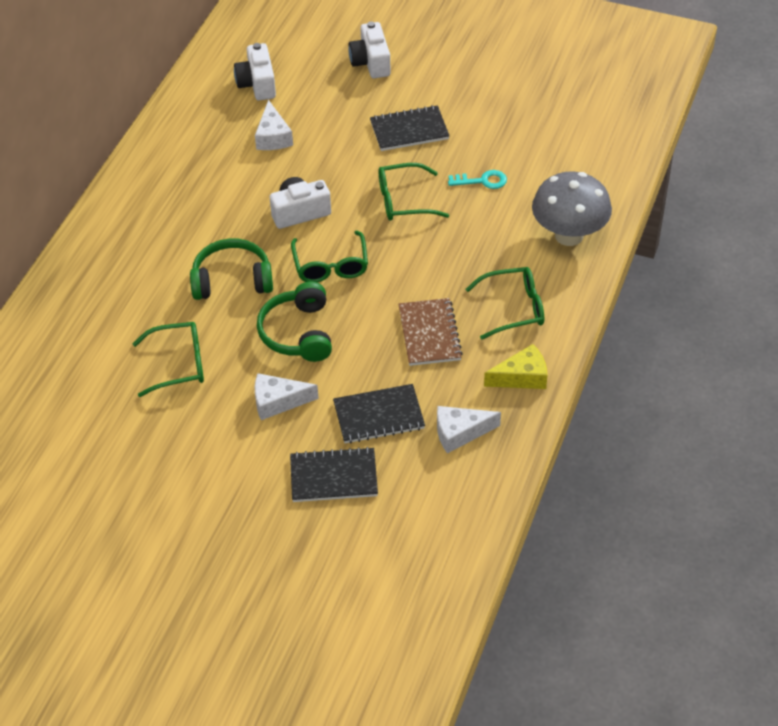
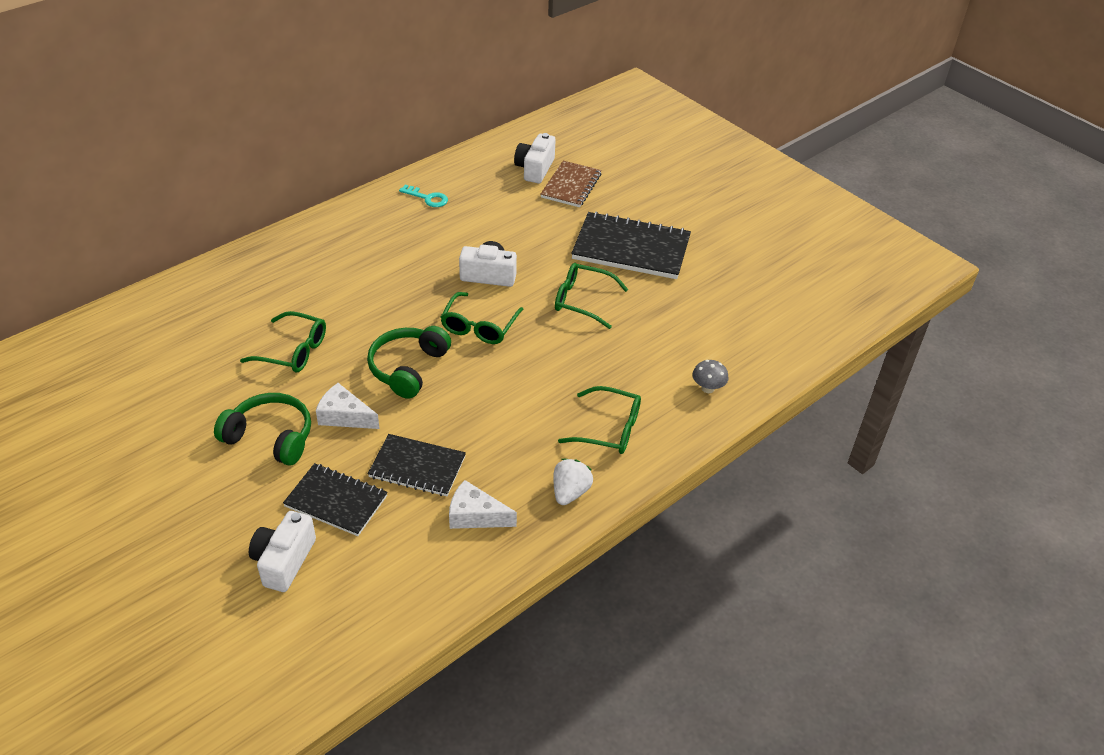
camera: 25 degrees right, 5 degrees down
green headphones [190,239,273,300] -> green headphones moved to [214,393,311,466]
white cheese [255,100,293,150] -> none
white camera [348,21,391,78] -> white camera moved to [249,511,316,592]
black notebook [370,105,449,151] -> black notebook [571,212,691,279], size x1.59
brown notebook [399,298,463,366] -> brown notebook moved to [540,161,602,207]
turquoise key [448,170,507,189] -> turquoise key moved to [399,184,448,207]
yellow cheese [484,344,547,389] -> white strawberry [553,459,593,505]
grey mushroom [532,171,612,246] -> grey mushroom [692,360,729,393], size x0.45

